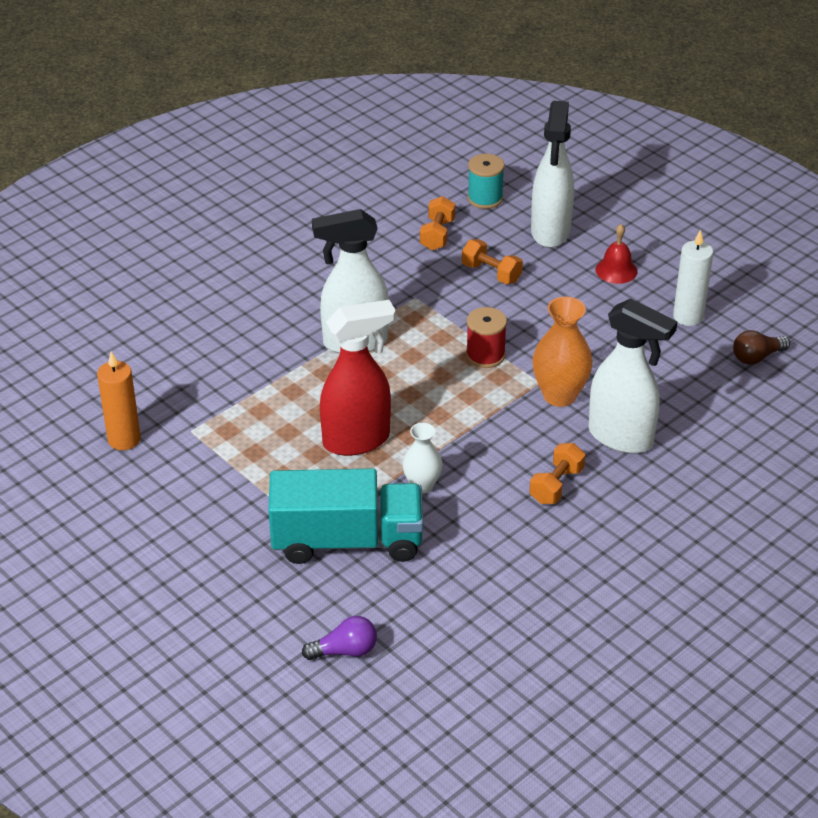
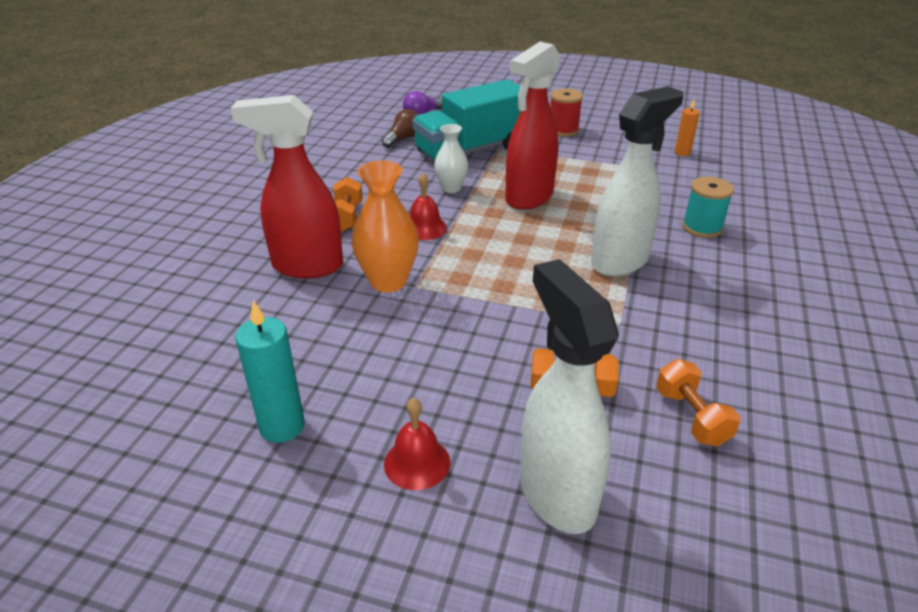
camera: 150 degrees right, 5 degrees down
orange candle [97,351,141,450] -> orange candle [675,100,700,156], size x0.60
red spool [466,307,507,368] -> red spool moved to [550,89,583,137]
turquoise spool [467,154,505,209] -> turquoise spool moved to [682,177,734,238]
white spray bottle [589,299,678,454] -> red spray bottle [231,95,343,278]
white candle [673,229,713,326] -> turquoise candle [235,300,305,443]
brown light bulb [733,330,790,365] -> brown light bulb moved to [382,109,419,148]
none -> red bell [410,173,447,240]

